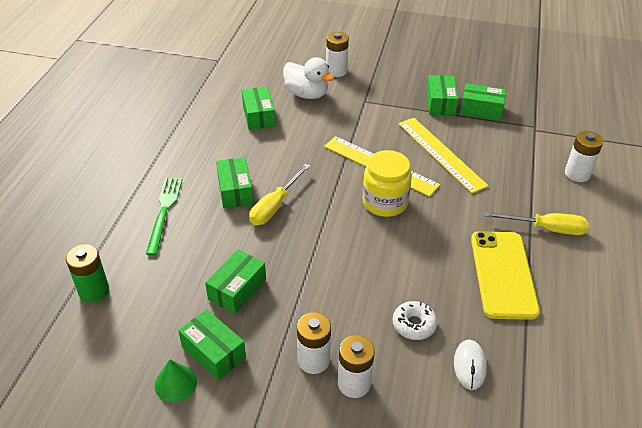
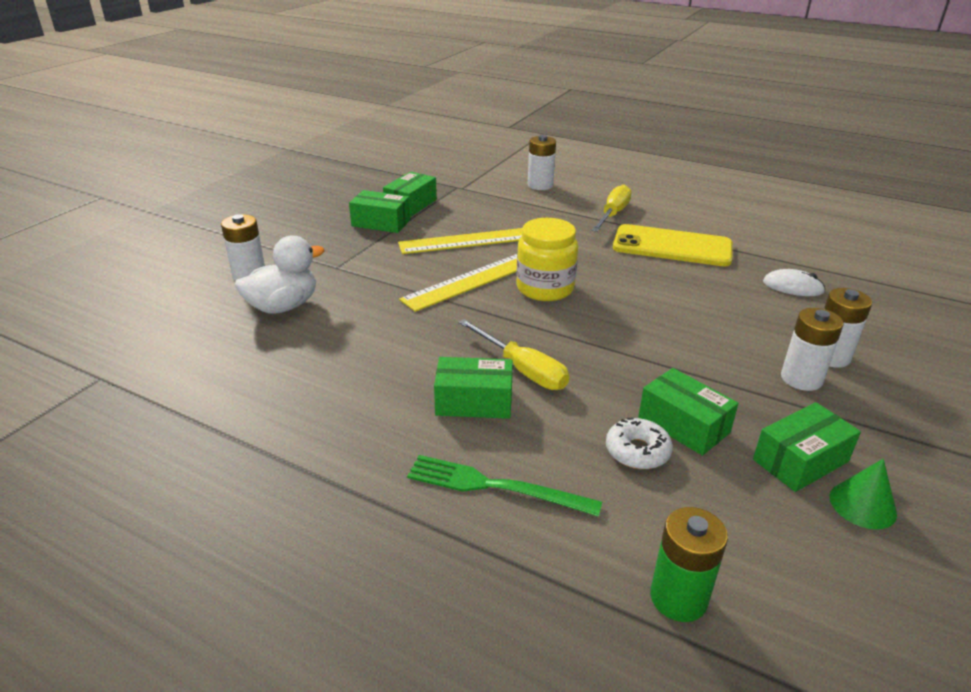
camera: 75 degrees left, 10 degrees down
green box [242,87,275,130] -> none
white donut [392,301,438,340] -> white donut moved to [606,418,673,469]

